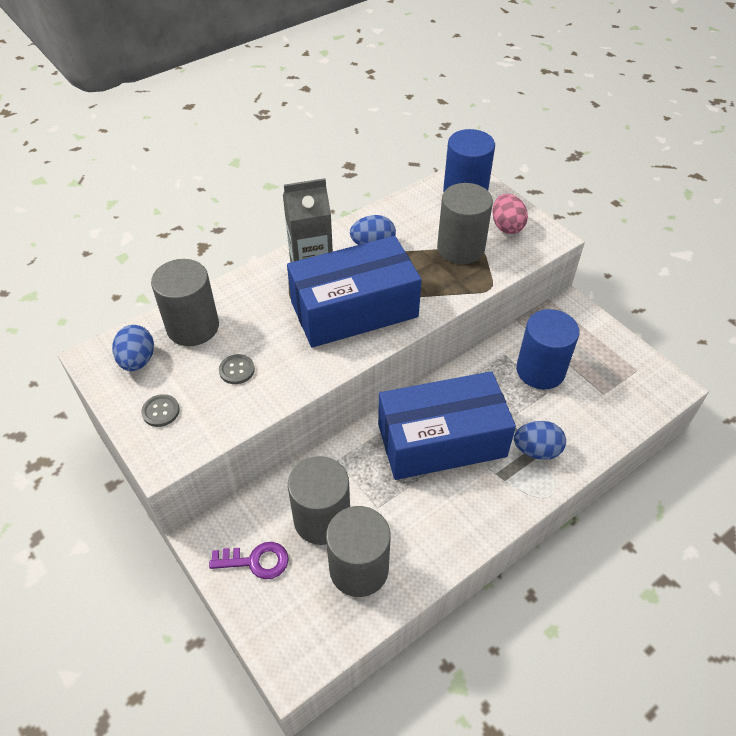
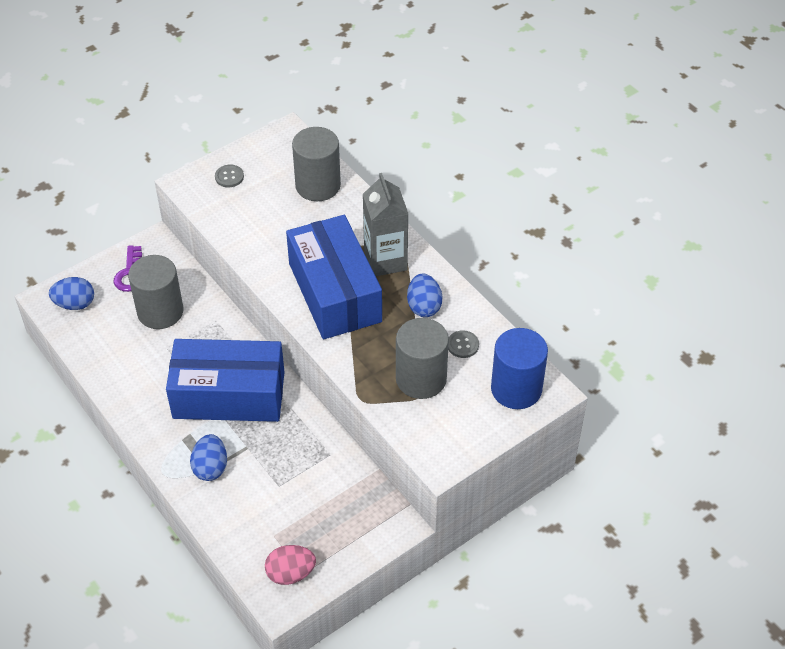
camera: 90 degrees right, 0 degrees up
blue egg [112,325,154,371] -> blue egg moved to [49,277,94,310]
grey button [219,354,255,384] -> grey button moved to [448,330,479,358]
grey cylinder [326,506,391,597] -> none
blue box [378,371,516,480] -> blue box turned 75 degrees counterclockwise [166,339,284,422]
pink egg [492,194,528,234] -> pink egg moved to [265,545,316,585]
blue cylinder [516,309,579,389] -> none

